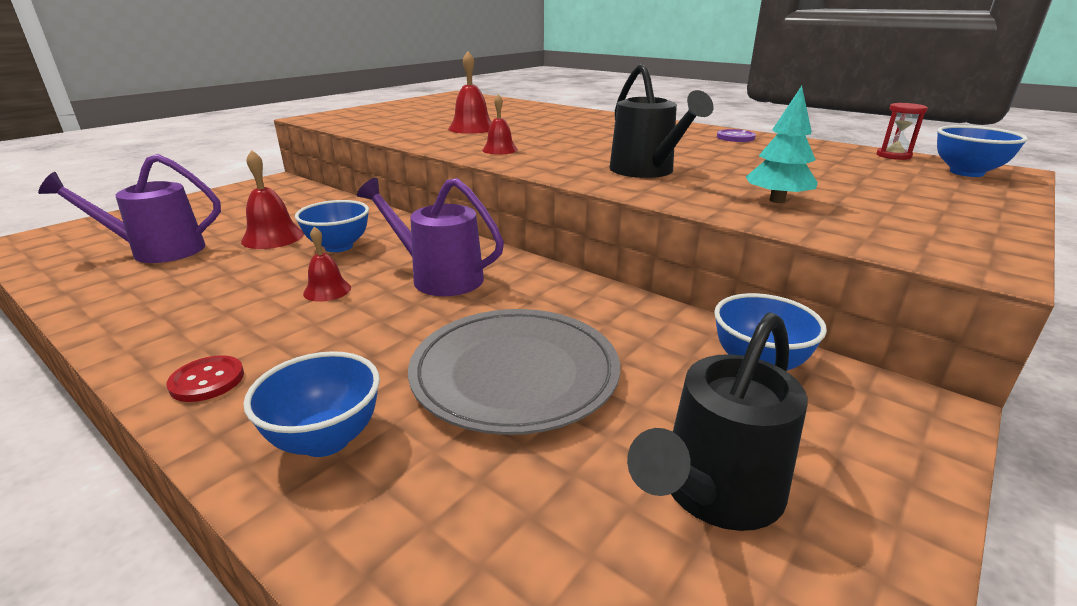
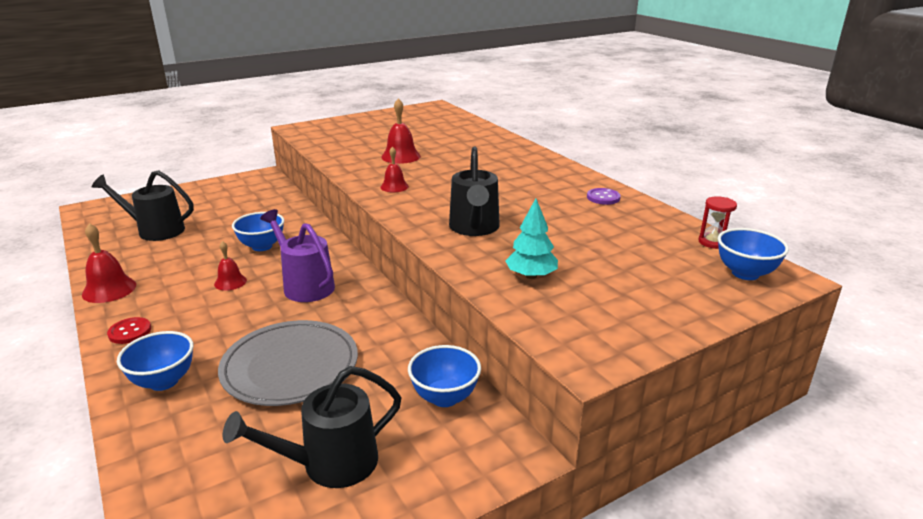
camera: 20 degrees right, 0 degrees up
purple watering can [38,154,221,263] -> black watering can [92,170,194,241]
red bell [241,150,304,249] -> red bell moved to [82,223,136,303]

